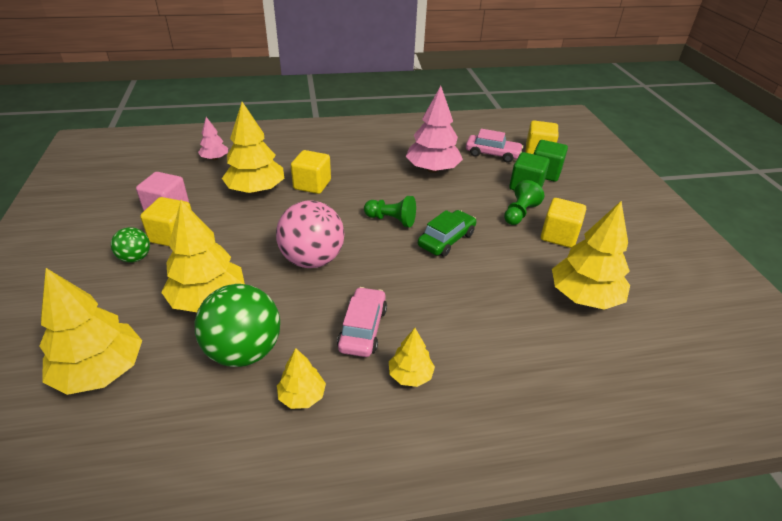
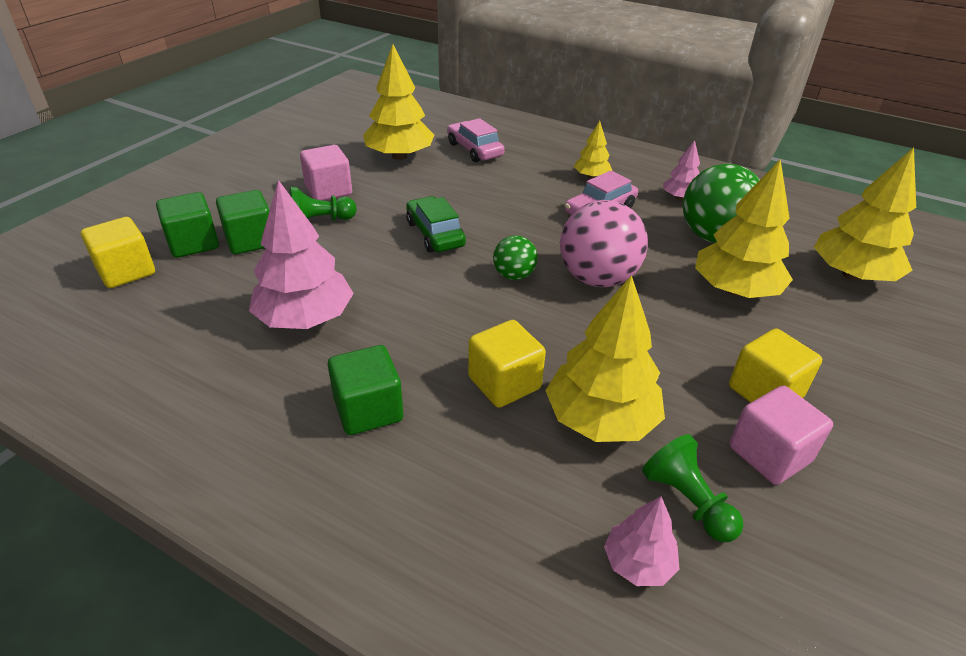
camera: 140 degrees left, 0 degrees up
green ball [111,227,150,263] -> green ball moved to [493,235,538,280]
yellow tree [277,348,326,409] -> pink tree [663,140,700,200]
green pawn [364,196,416,227] -> green pawn moved to [642,434,743,542]
green car [418,210,476,257] -> green car turned 75 degrees clockwise [406,196,466,253]
pink car [466,129,523,163] -> pink car moved to [447,118,505,162]
yellow cube [541,198,586,248] -> pink cube [300,145,352,201]
none -> green cube [328,345,403,435]

